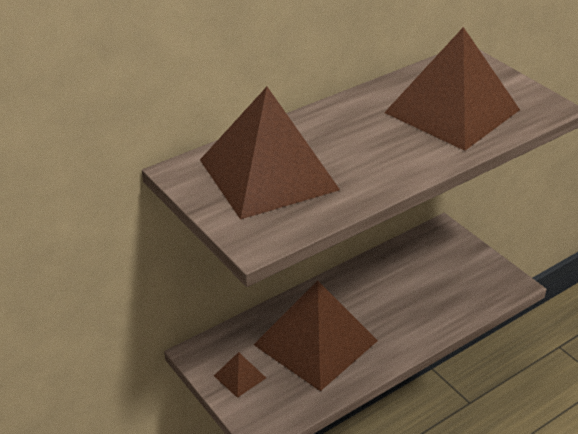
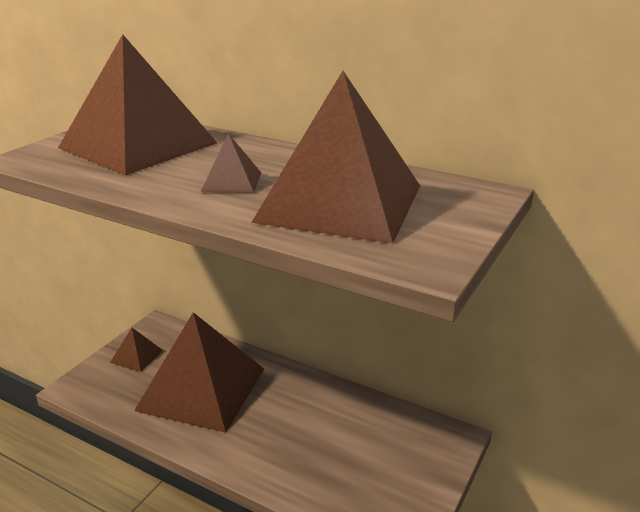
camera: 65 degrees right, 10 degrees down
none -> brown pyramid [201,133,261,193]

